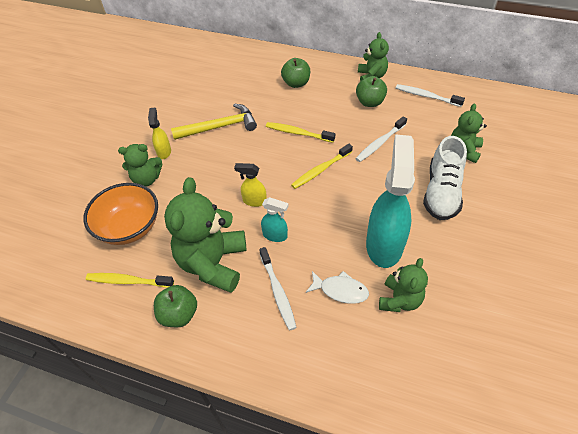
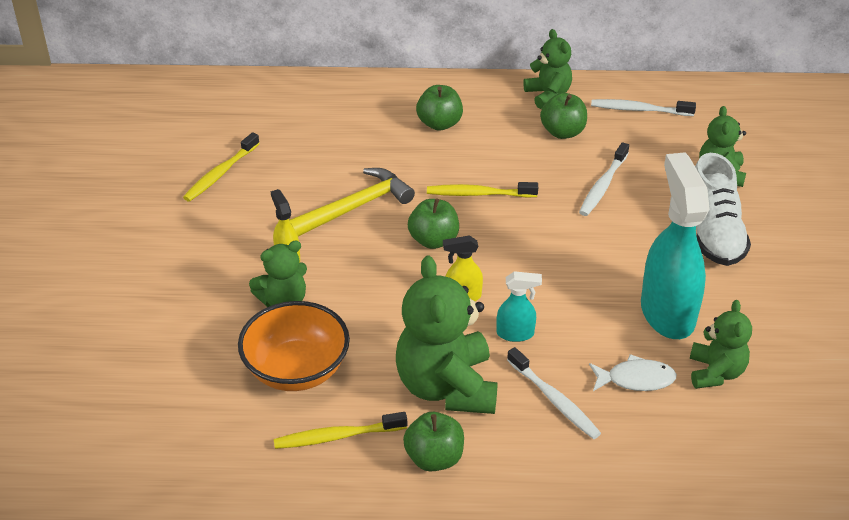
camera: 20 degrees left, 10 degrees down
yellow toothbrush [291,144,353,189] -> yellow toothbrush moved to [183,132,260,202]
none -> green apple [408,198,459,249]

